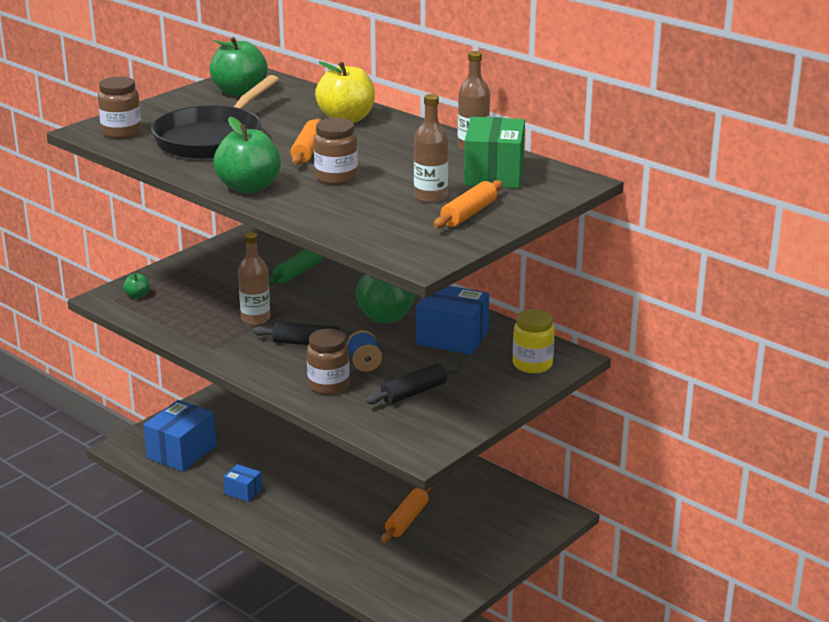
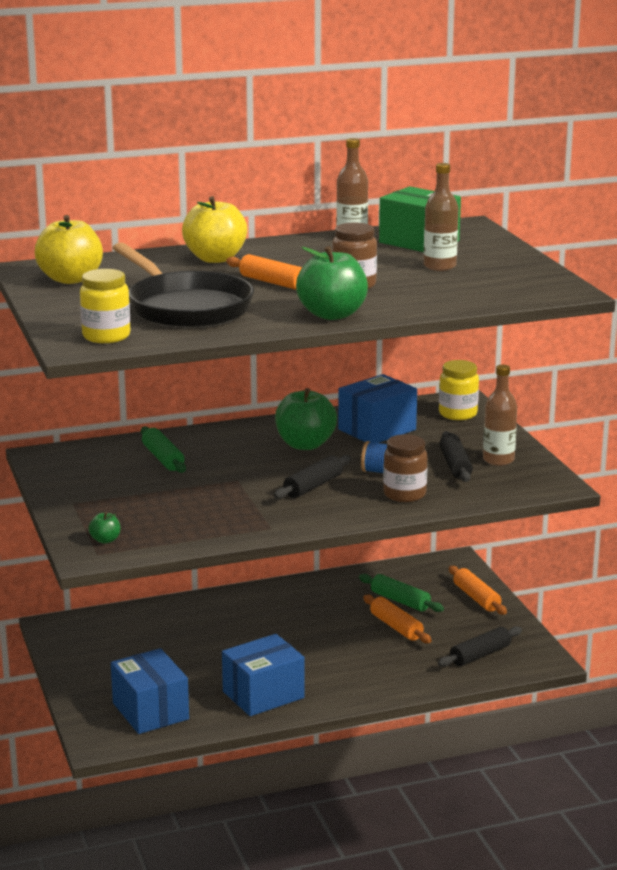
camera: 60 degrees left, 5 degrees down
brown jar [98,76,142,139] -> yellow jar [80,269,130,343]
green apple [210,37,267,96] -> yellow apple [35,215,103,284]
blue box [223,464,262,502] -> blue box [222,634,305,716], size x1.94
brown bottle [238,232,270,325] -> brown bottle moved to [483,365,517,466]
orange rolling pin [434,180,503,228] -> orange rolling pin moved to [449,566,507,615]
none -> green rolling pin [359,574,444,612]
none -> black rolling pin [438,626,522,667]

